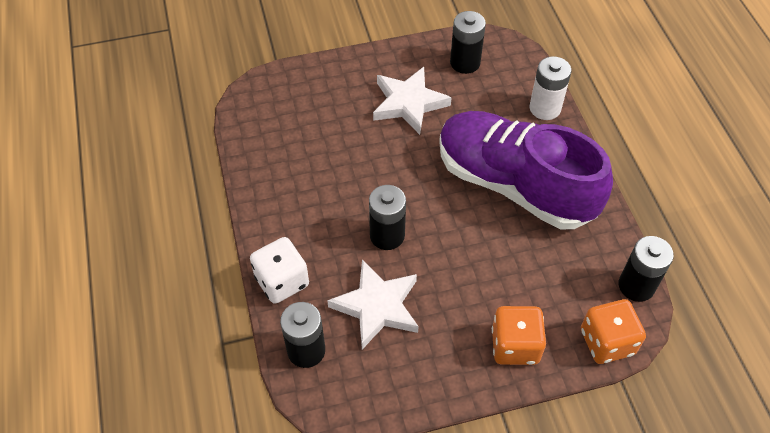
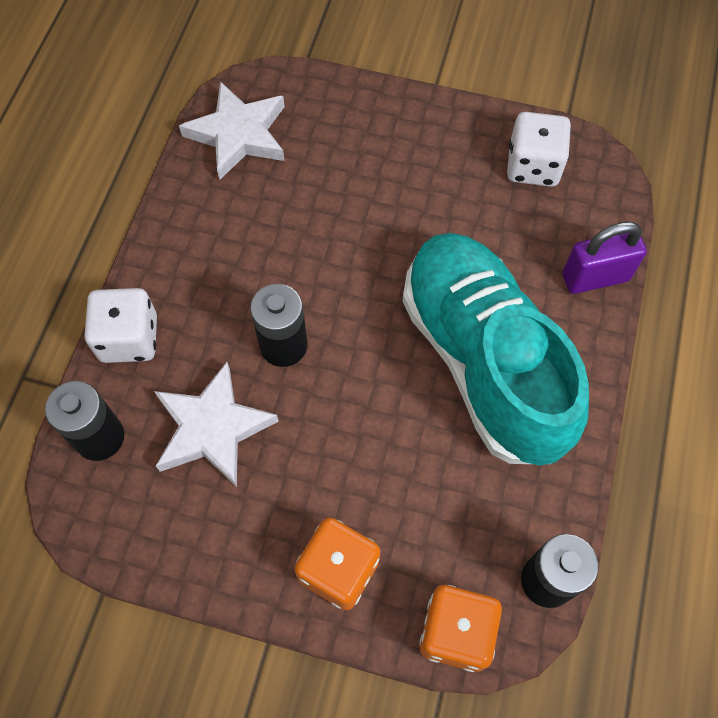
camera: 30 degrees right, 10 degrees up
white star [373,67,452,135] -> white star moved to [179,81,285,180]
purple shoe [439,111,613,229] -> turquoise shoe [403,233,589,466]
black battery [450,11,486,74] -> white dice [507,112,571,187]
white battery [530,56,571,120] -> purple padlock [562,221,647,294]

